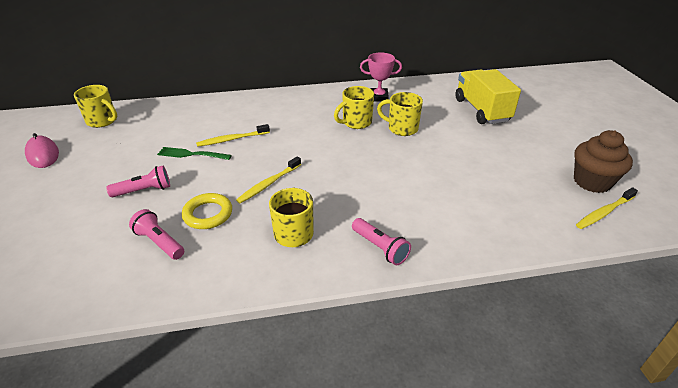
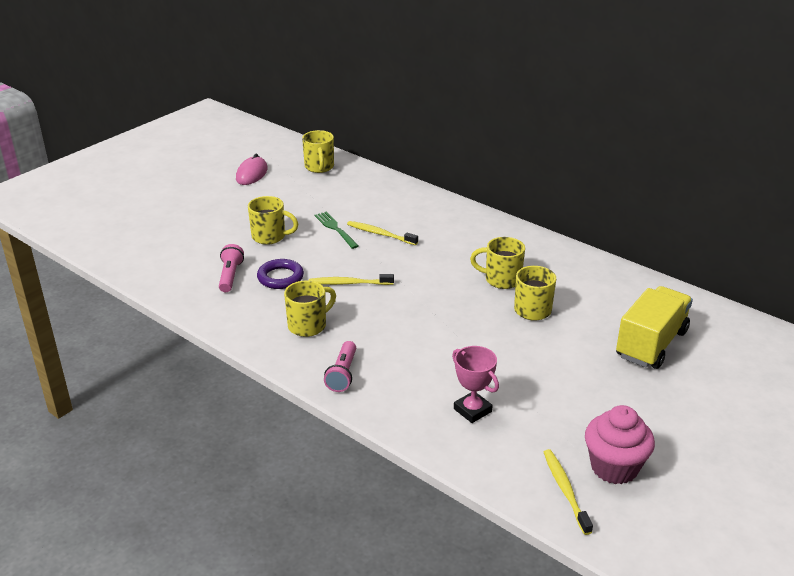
camera: 50 degrees right, 5 degrees down
pink flashlight [106,166,170,197] -> yellow mug [248,196,298,245]
yellow ring [182,193,232,229] -> purple ring [257,259,304,289]
pink trophy [360,52,402,101] -> pink trophy moved to [452,346,499,423]
brown cupcake [574,130,633,193] -> pink cupcake [585,405,655,484]
yellow toothbrush [576,187,638,229] -> yellow toothbrush turned 60 degrees clockwise [544,449,593,535]

